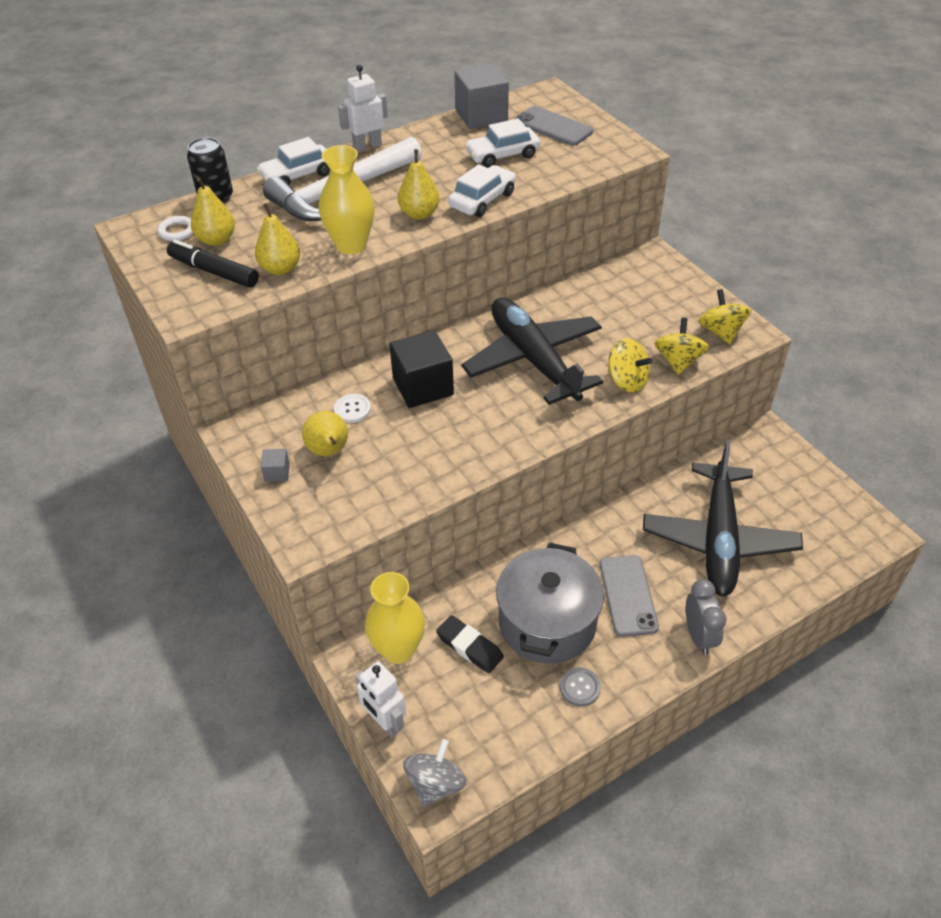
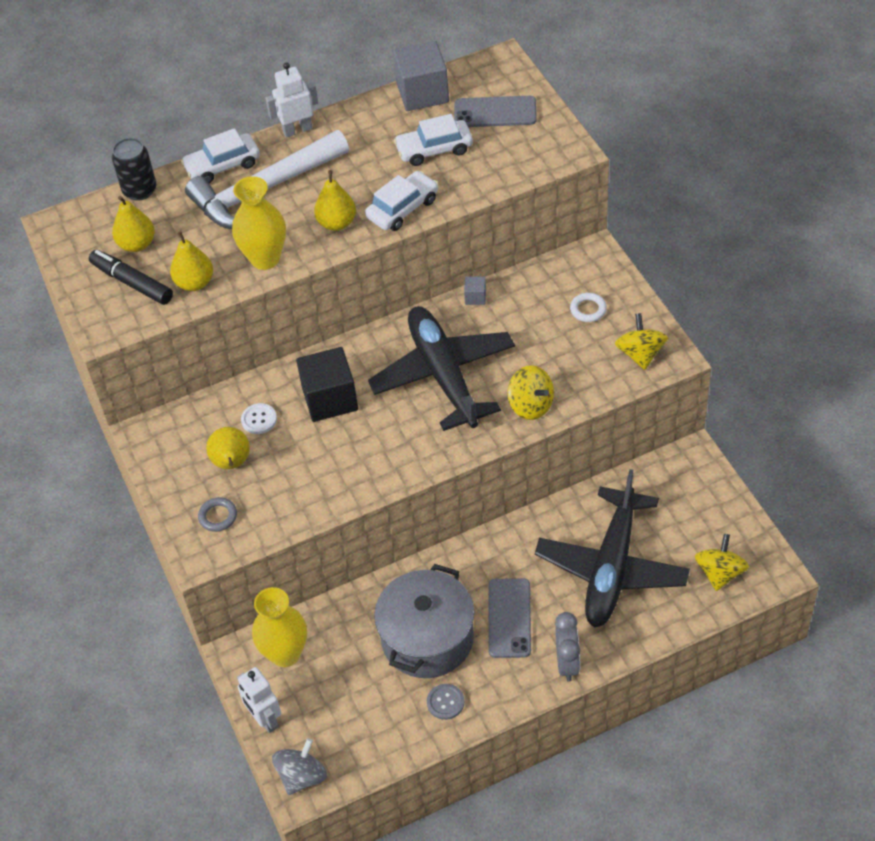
camera: 10 degrees right, 5 degrees up
white ring [157,216,193,241] -> white ring moved to [570,293,607,322]
grey cube [261,449,290,482] -> grey cube moved to [464,276,486,305]
black eraser [436,615,504,673] -> none
grey phone [514,106,593,146] -> grey phone turned 45 degrees counterclockwise [454,96,537,127]
yellow spinning top [654,318,709,375] -> yellow spinning top moved to [695,534,749,591]
none -> grey ring [198,497,237,532]

